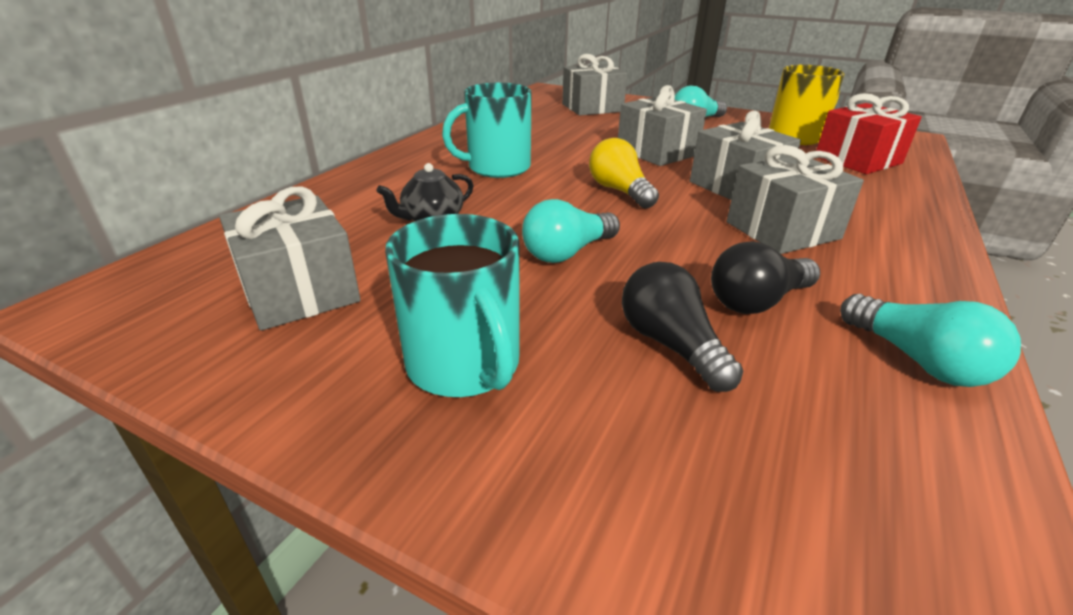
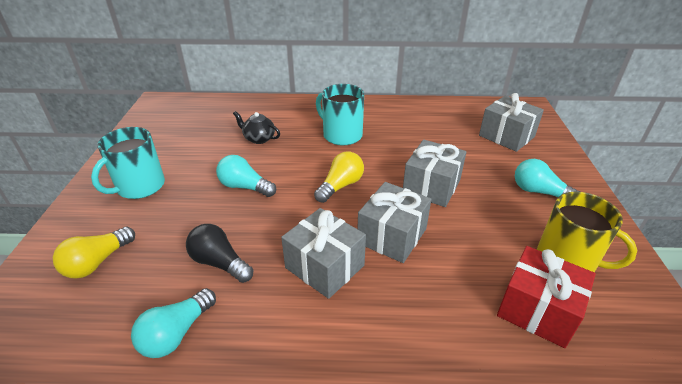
camera: 65 degrees right, 5 degrees up
grey gift [219,187,361,331] -> none
black light bulb [622,262,743,392] -> none
none -> yellow light bulb [53,227,135,279]

